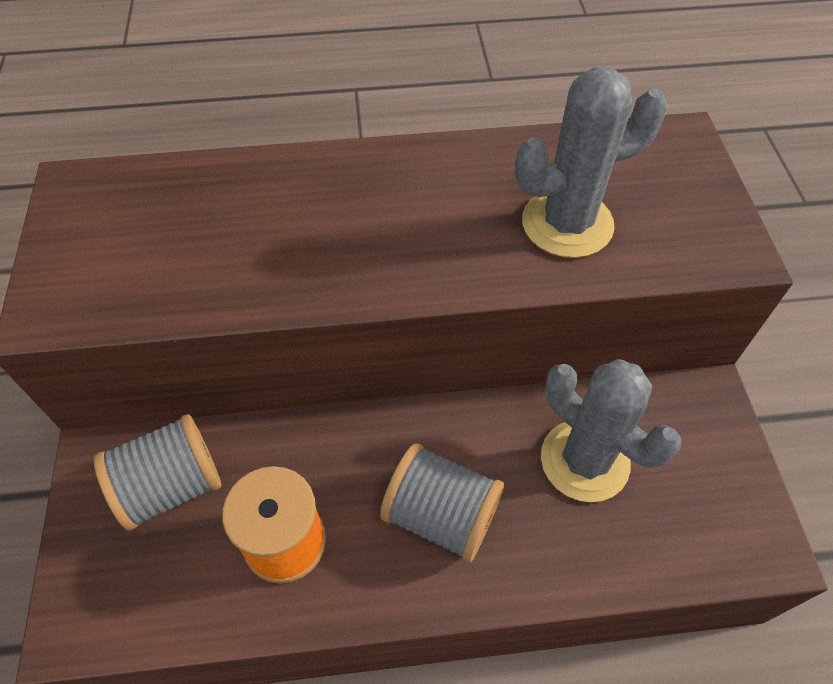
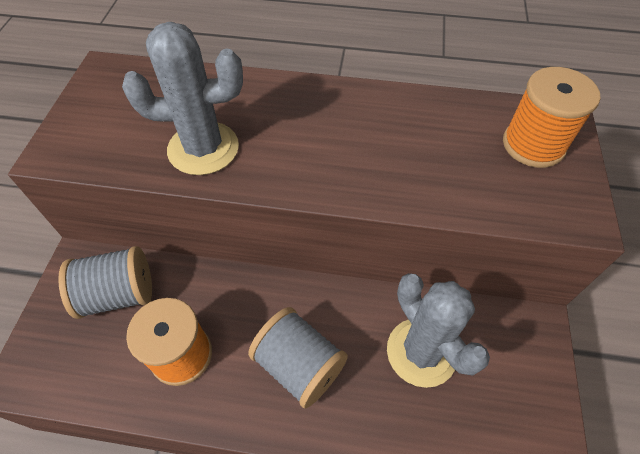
camera: 15 degrees right, 0 degrees up
grey cactus [515,67,668,258] -> grey cactus moved to [122,22,243,175]
none -> orange spool [503,67,600,168]

